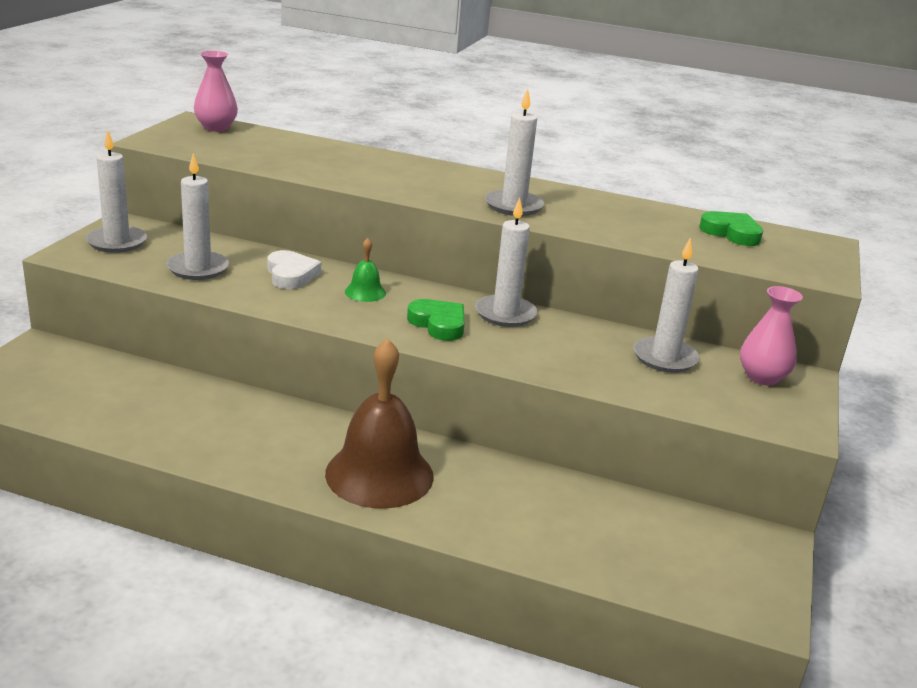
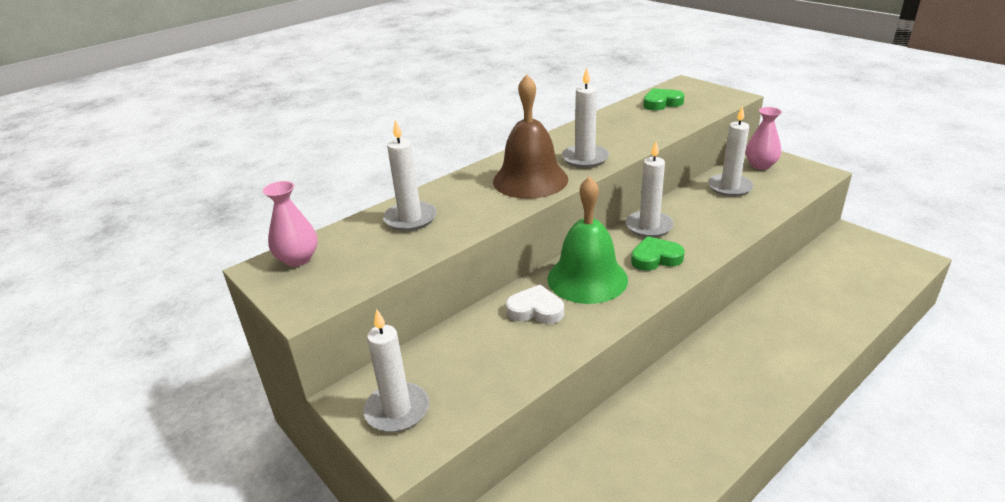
camera: 55 degrees left, 5 degrees up
white candle [167,153,229,280] -> white candle moved to [383,120,437,231]
brown bell [325,338,434,509] -> brown bell moved to [493,74,568,199]
green bell [345,238,386,302] -> green bell [547,176,628,304], size x2.27

